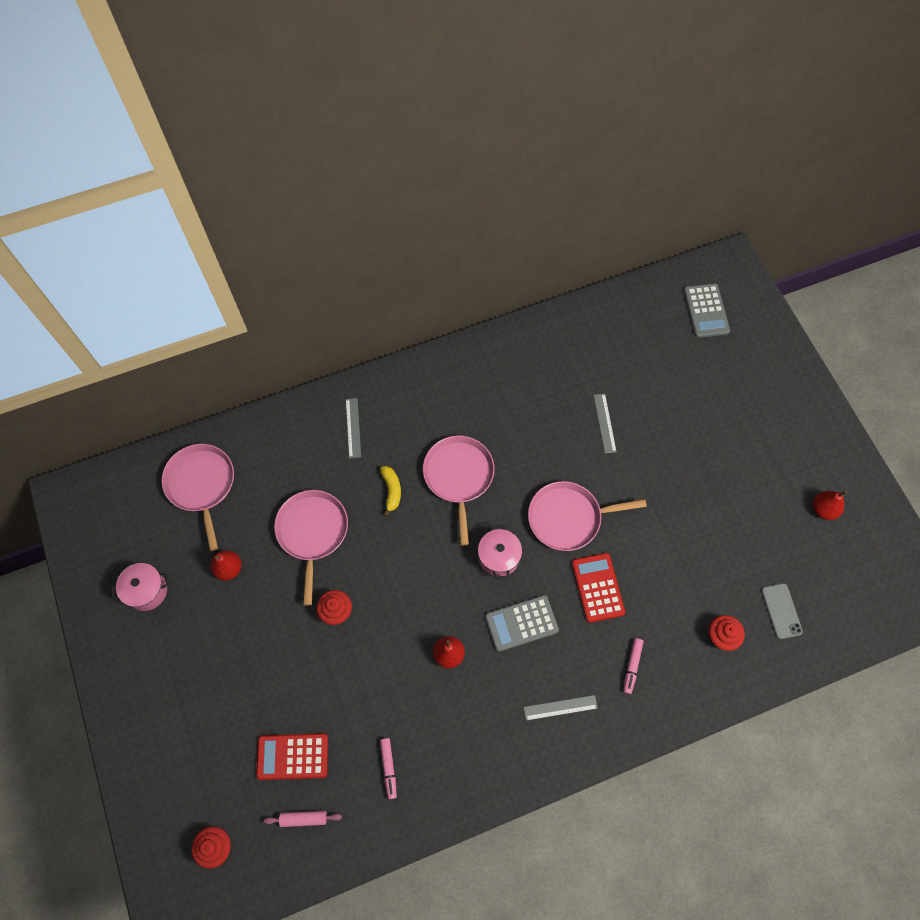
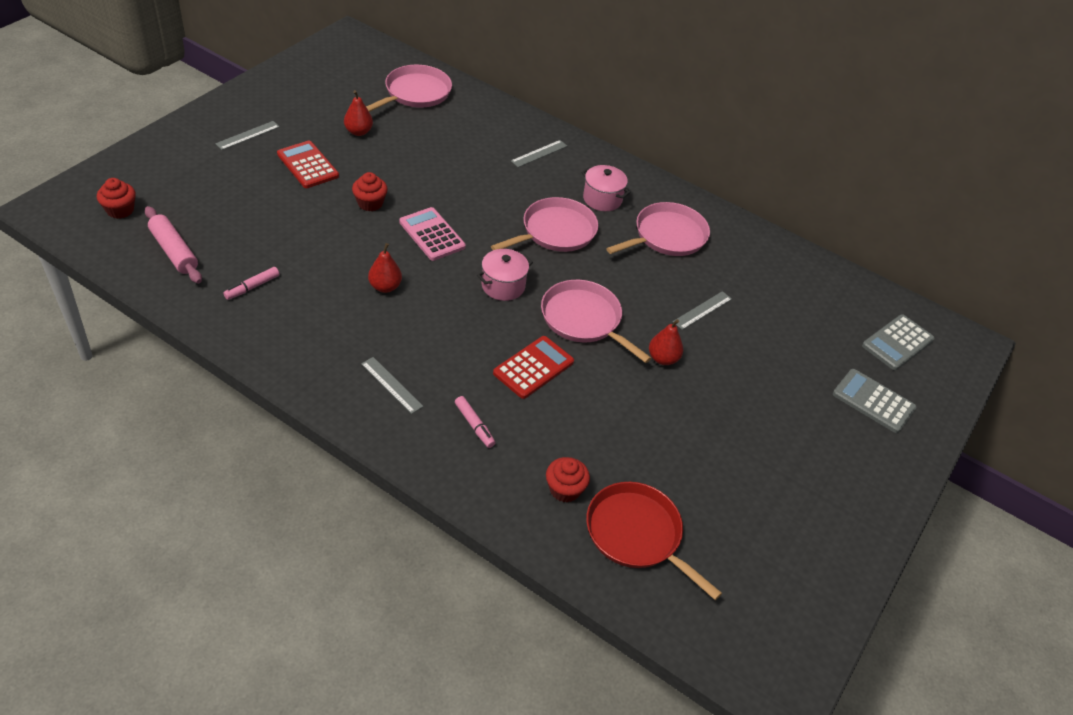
camera: 50 degrees right, 20 degrees down
pink pot [111,563,169,611] -> pink pot moved to [581,165,631,211]
red calculator [256,733,328,780] -> red calculator moved to [277,141,339,188]
pink rolling pin [264,811,342,827] -> pink rolling pin [145,206,202,284], size x1.63
pink pan [274,490,348,606] -> pink pan moved to [606,202,710,256]
yellow banana [380,466,401,516] -> none
grey calculator [485,595,559,652] -> grey calculator moved to [833,369,916,433]
pink marker [623,638,644,694] -> pink marker turned 105 degrees counterclockwise [455,396,495,448]
grey phone [761,583,803,639] -> red pan [586,482,722,600]
red pear [813,491,847,520] -> red pear moved to [649,319,683,365]
none -> grey ruler [215,121,280,150]
none -> pink calculator [399,207,466,261]

